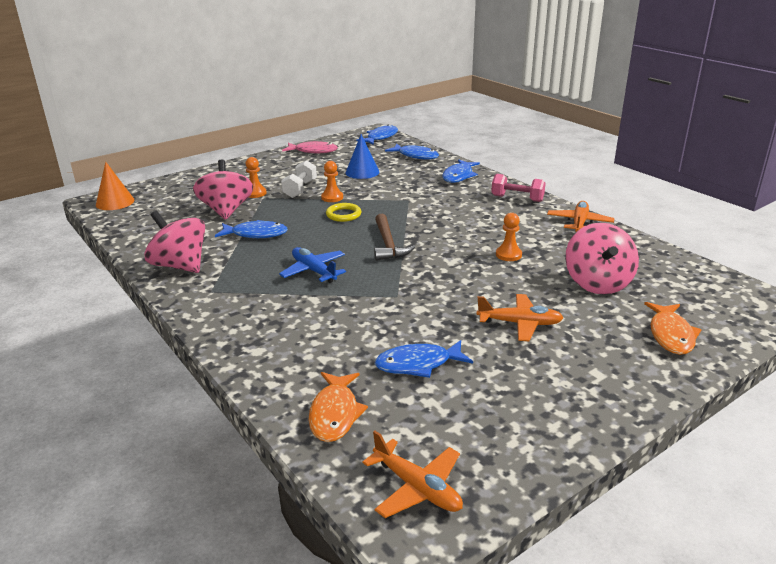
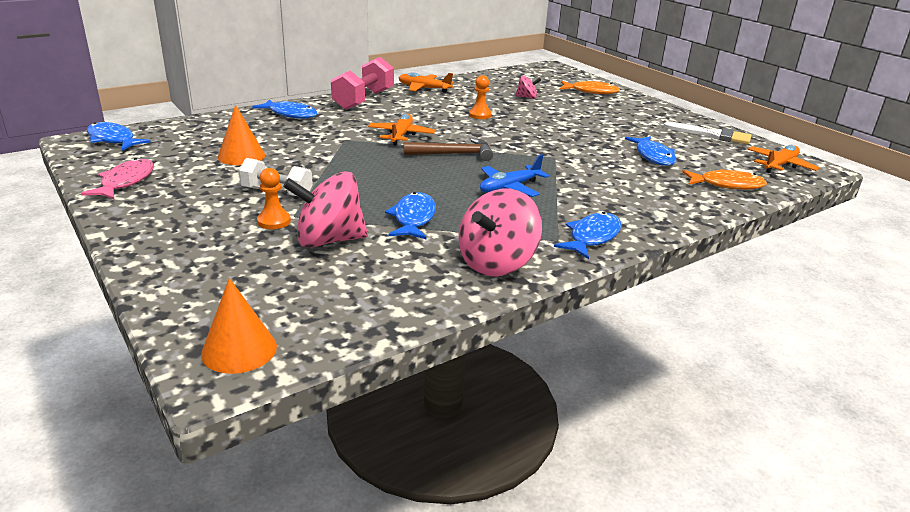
camera: 90 degrees left, 0 degrees up
orange pawn [321,161,343,202] -> none
yellow ring [326,203,362,222] -> none
blue cone [345,134,380,179] -> orange cone [218,104,265,165]
blue fish [385,144,439,160] -> blue fish moved to [554,212,621,259]
orange plane [476,294,563,341] -> orange plane moved to [368,114,436,145]
pink dumbbell [491,174,546,202] -> pink dumbbell [331,57,394,110], size x1.52
pink spinning top [565,223,639,294] -> pink spinning top [515,76,541,99], size x0.49
none -> white brush [663,121,751,145]

